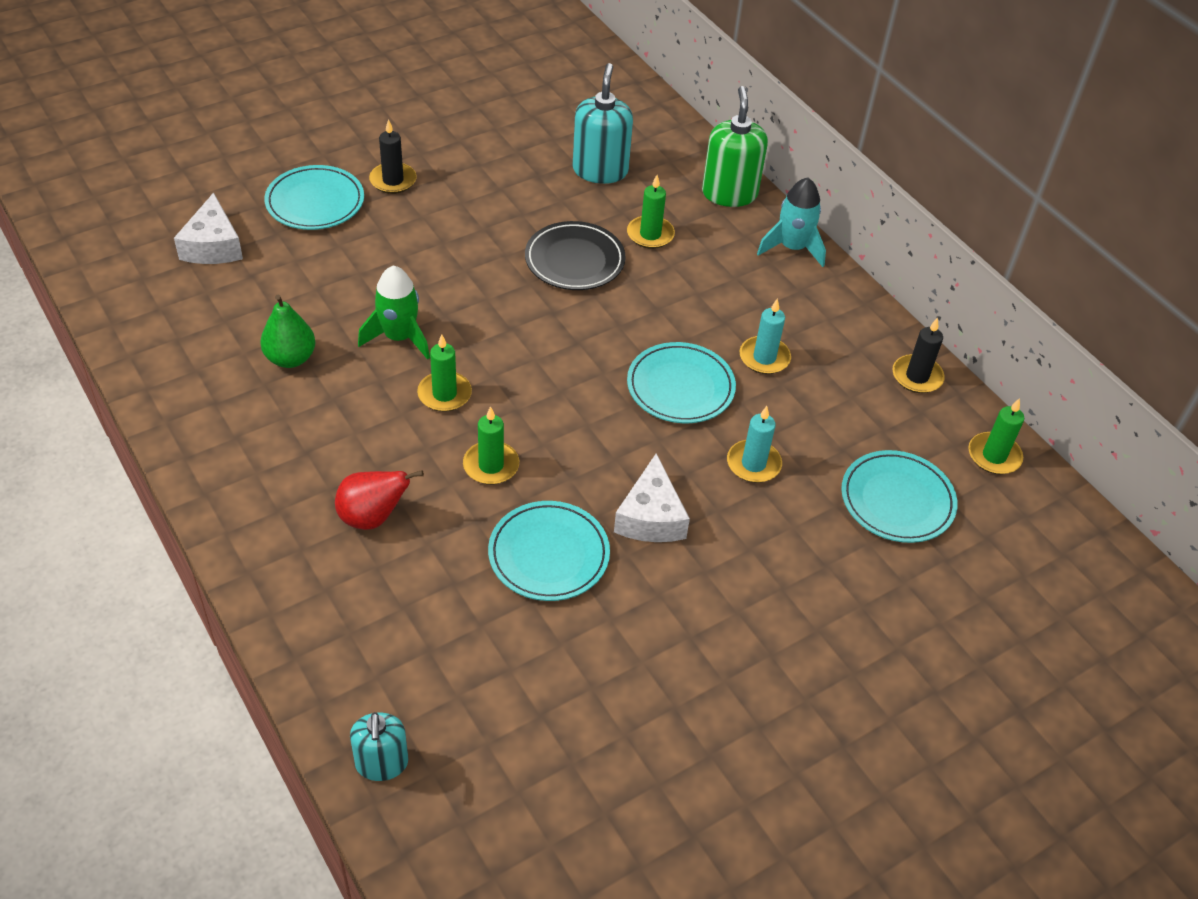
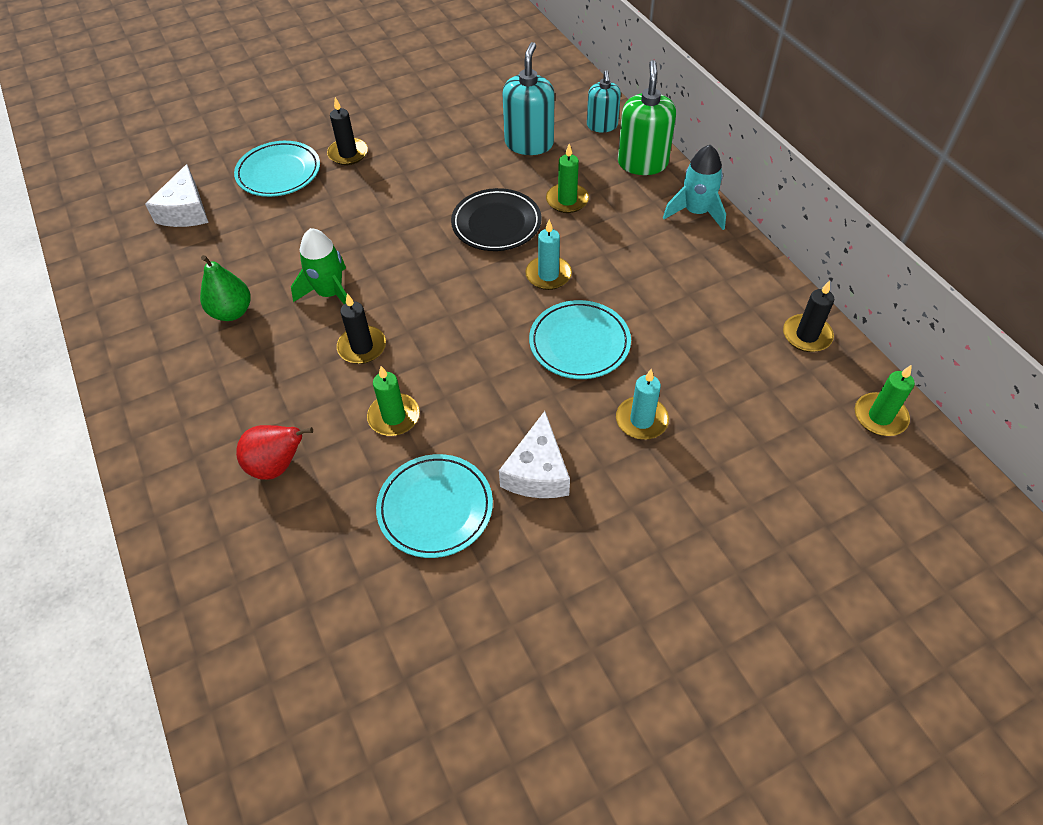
camera: 10 degrees right, 5 degrees up
turquoise soap dispenser [350,712,408,781] -> turquoise soap dispenser moved to [587,70,621,132]
green candle [417,334,472,412] -> black candle [337,294,386,364]
turquoise candle [740,299,791,374] -> turquoise candle moved to [525,220,572,290]
turquoise plate [841,450,958,543] -> none

